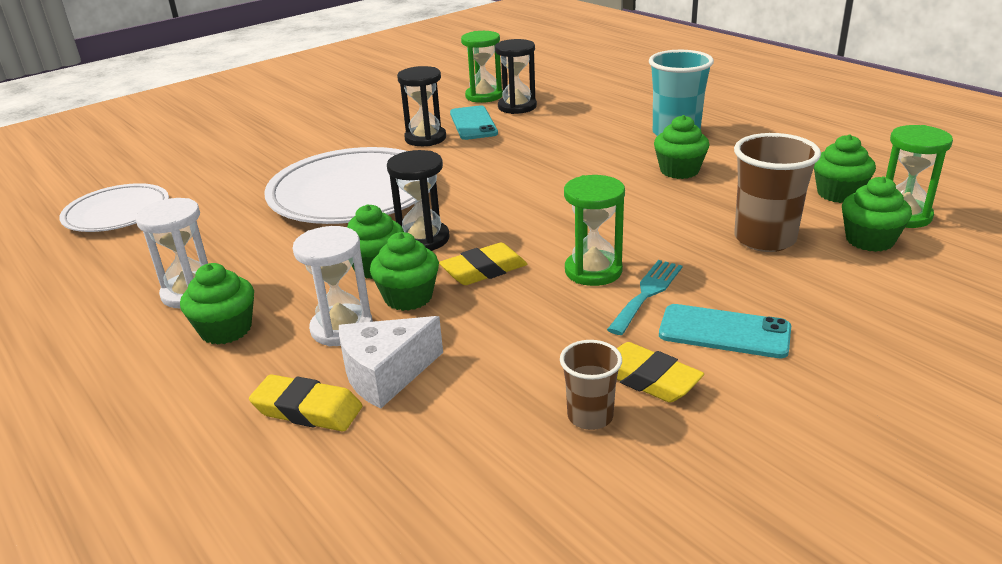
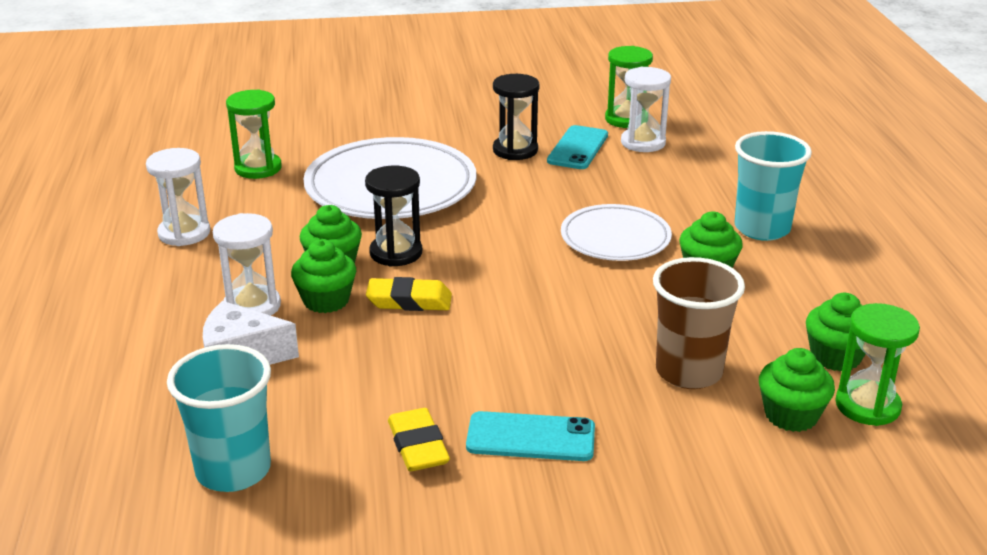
camera: 30 degrees right, 0 degrees up
white plate [59,183,169,232] -> white plate moved to [561,204,672,261]
green cupcake [180,263,254,345] -> none
yellow eraser [249,374,363,431] -> none
black hourglass [495,39,537,114] -> white hourglass [621,67,671,152]
brown cup [560,340,622,430] -> none
green hourglass [564,175,625,286] -> green hourglass moved to [226,89,282,179]
turquoise fork [607,260,682,335] -> none
turquoise phone [659,304,791,358] -> turquoise phone turned 45 degrees counterclockwise [466,411,595,461]
none -> turquoise cup [167,344,271,492]

